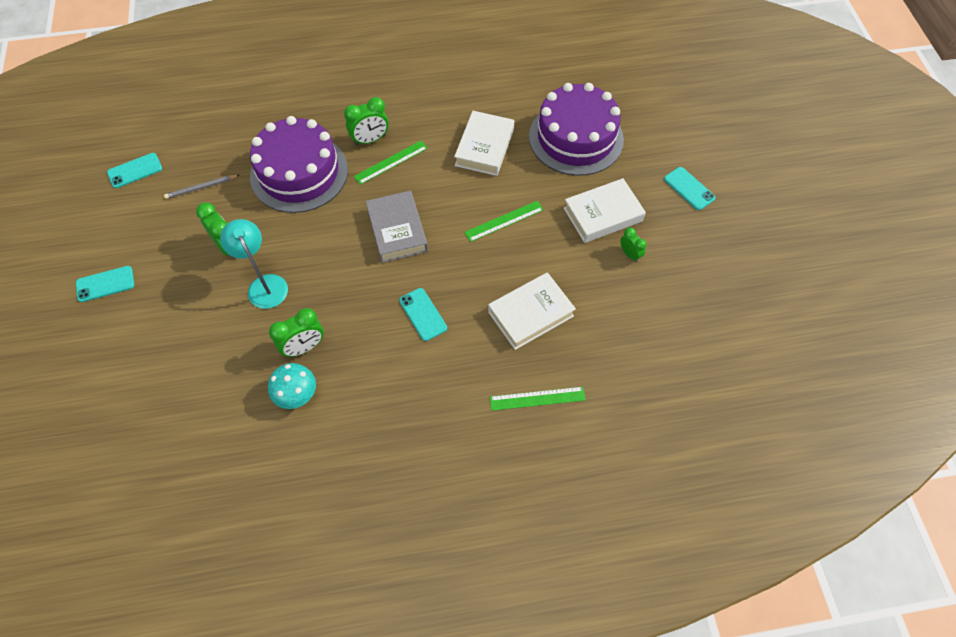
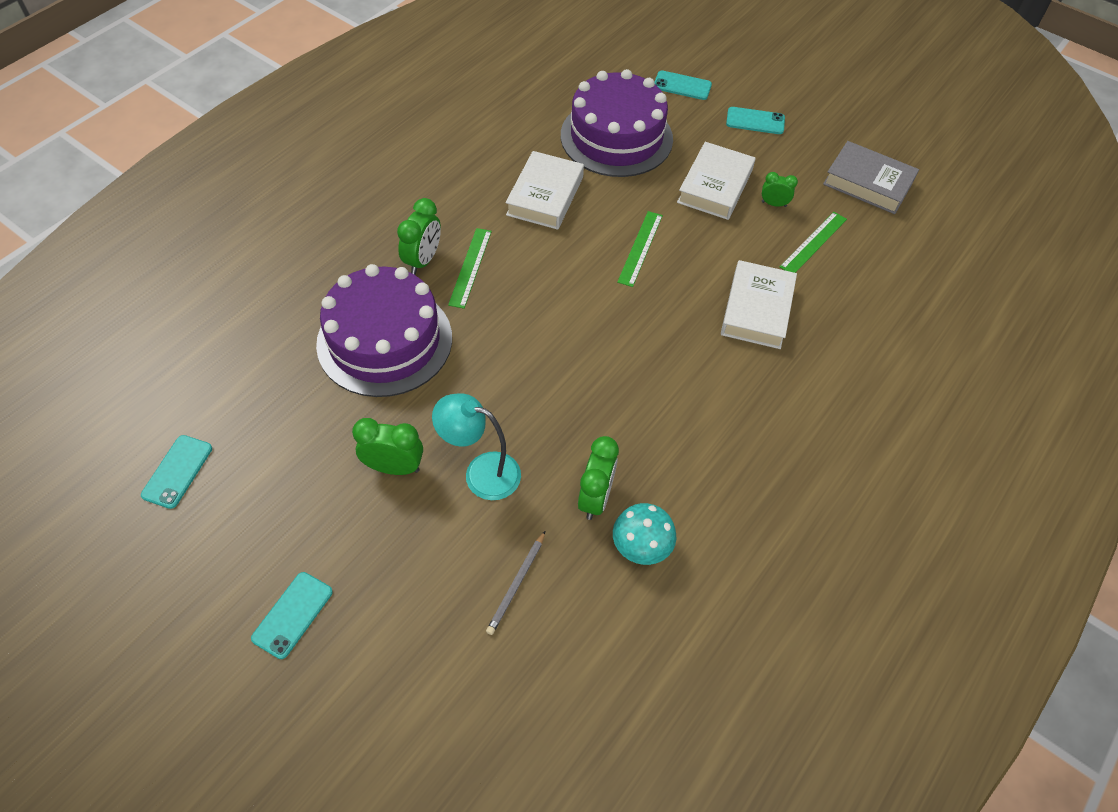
camera: 45 degrees left, 5 degrees down
grey pencil [164,175,239,199] -> grey pencil moved to [486,531,545,635]
grey book [366,191,428,263] -> grey book moved to [823,141,919,214]
turquoise phone [399,288,447,341] -> turquoise phone moved to [655,71,712,100]
white book [454,111,514,176] -> white book turned 45 degrees clockwise [505,151,584,230]
green ruler [490,387,586,411] -> green ruler moved to [780,212,847,273]

